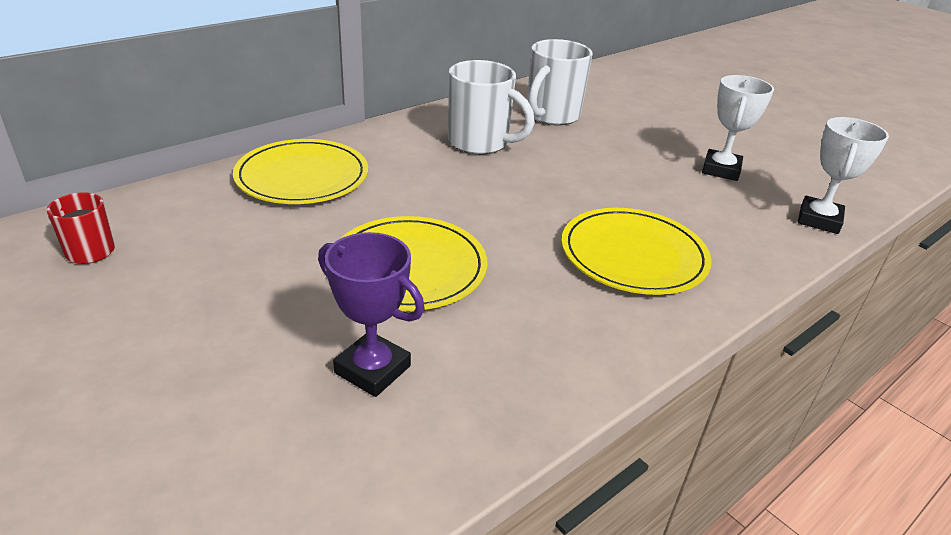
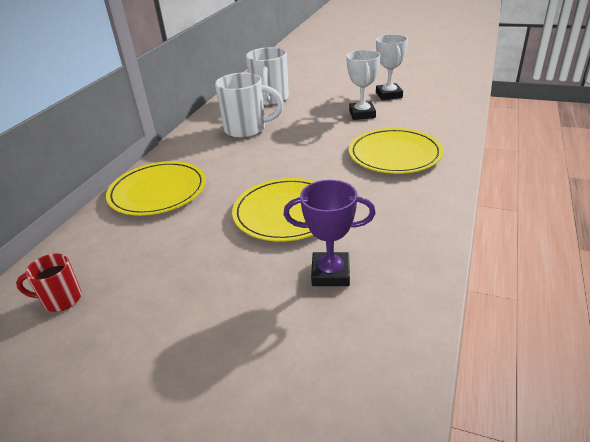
camera: 25 degrees left, 0 degrees up
white trophy [798,117,889,234] -> white trophy moved to [346,50,381,120]

